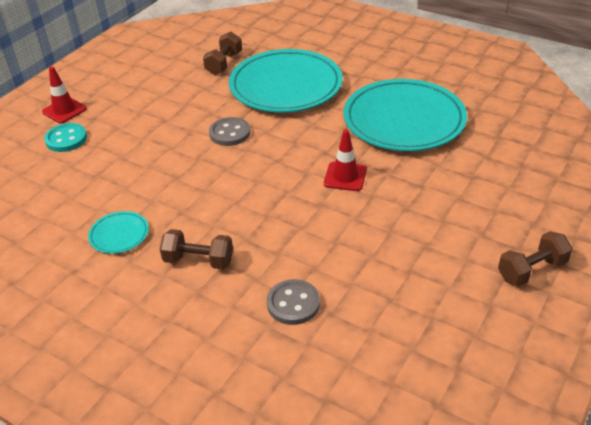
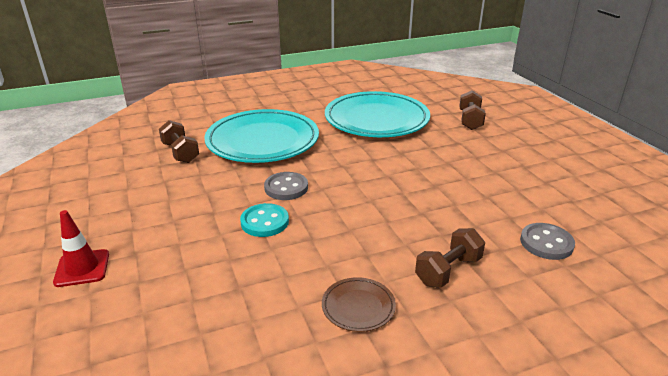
camera: 55 degrees left, 10 degrees down
turquoise button [44,123,87,152] -> turquoise button moved to [240,203,289,237]
turquoise plate [88,211,149,254] -> brown plate [322,277,396,332]
red traffic cone [324,129,367,191] -> none
brown dumbbell [498,231,573,286] -> brown dumbbell moved to [459,90,486,130]

